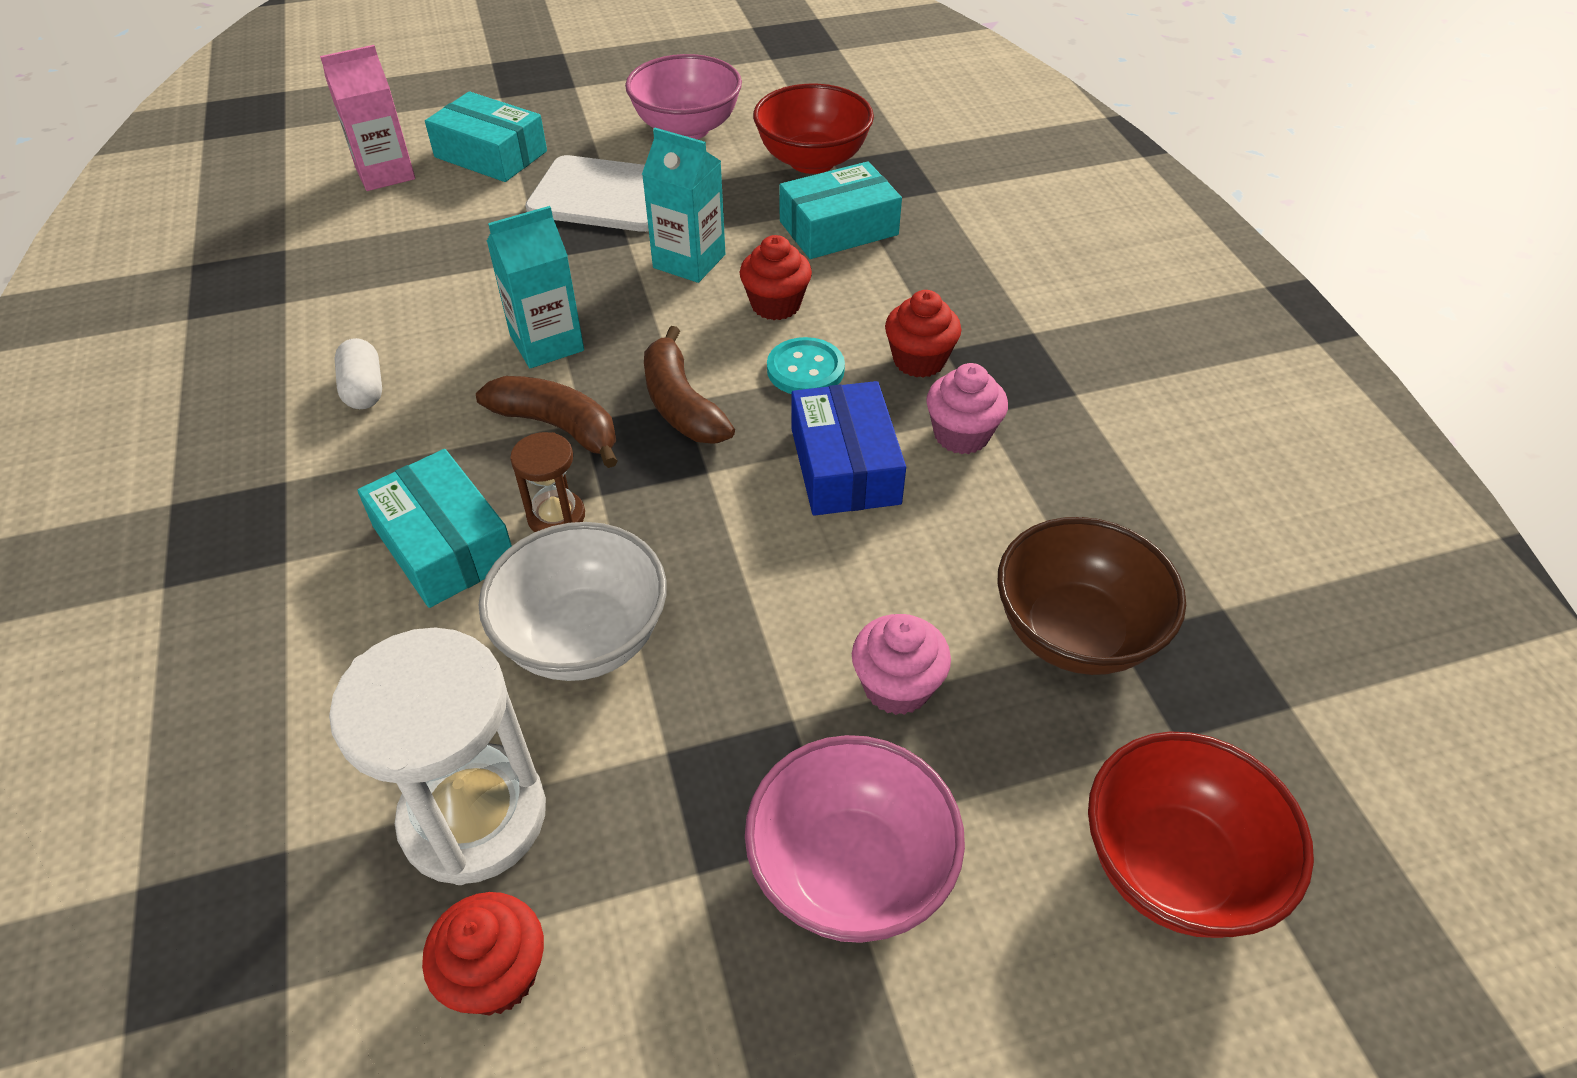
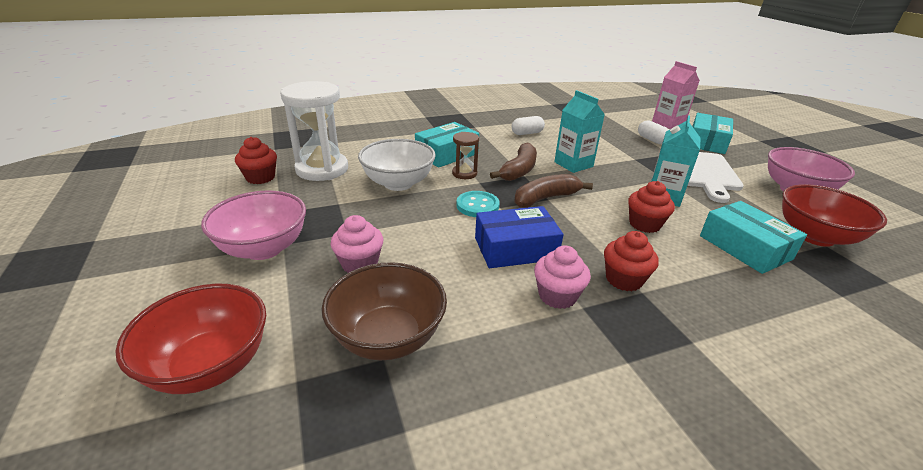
camera: 85 degrees right, 15 degrees down
turquoise button [767,337,845,394] -> turquoise button moved to [456,191,500,217]
none -> white capsule [638,120,669,144]

